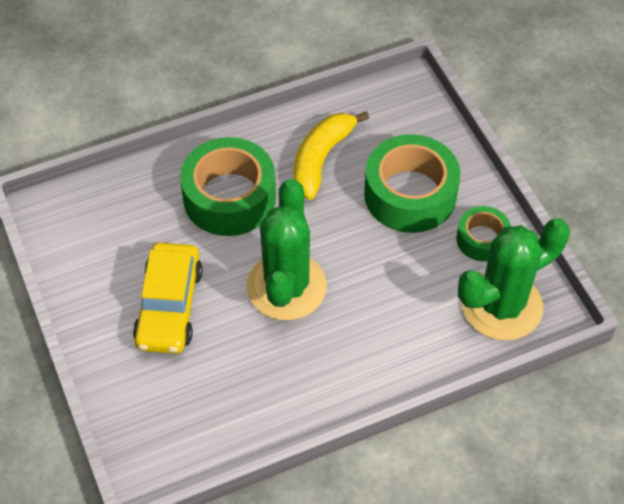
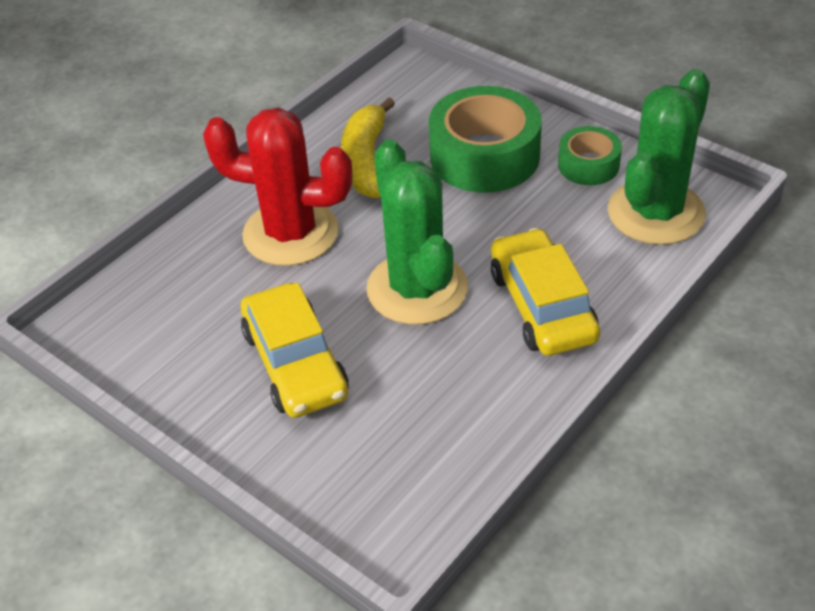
camera: 25 degrees left, 10 degrees down
green tape [180,137,276,236] -> red cactus [203,108,353,266]
none -> yellow car [491,228,600,356]

